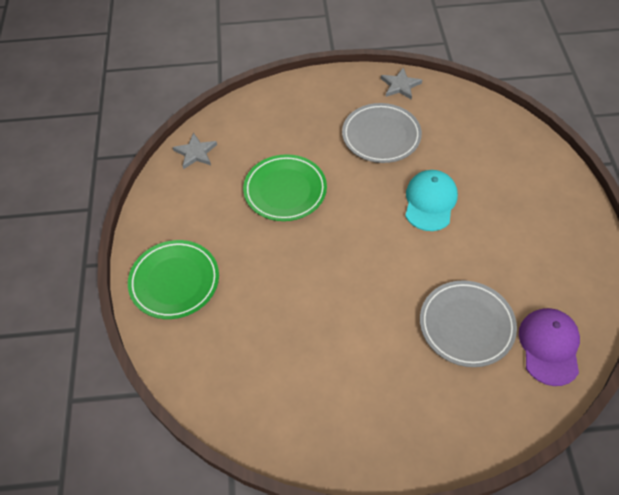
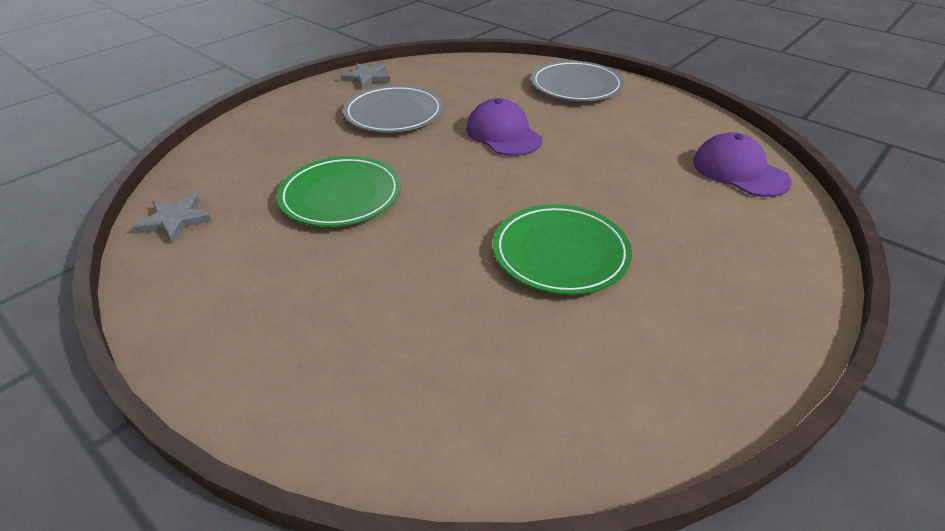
camera: 45 degrees left, 15 degrees down
green plate [128,240,219,319] -> green plate moved to [493,204,632,295]
turquoise cap [405,170,458,231] -> purple cap [466,98,542,156]
grey plate [420,280,517,367] -> grey plate moved to [531,61,624,101]

